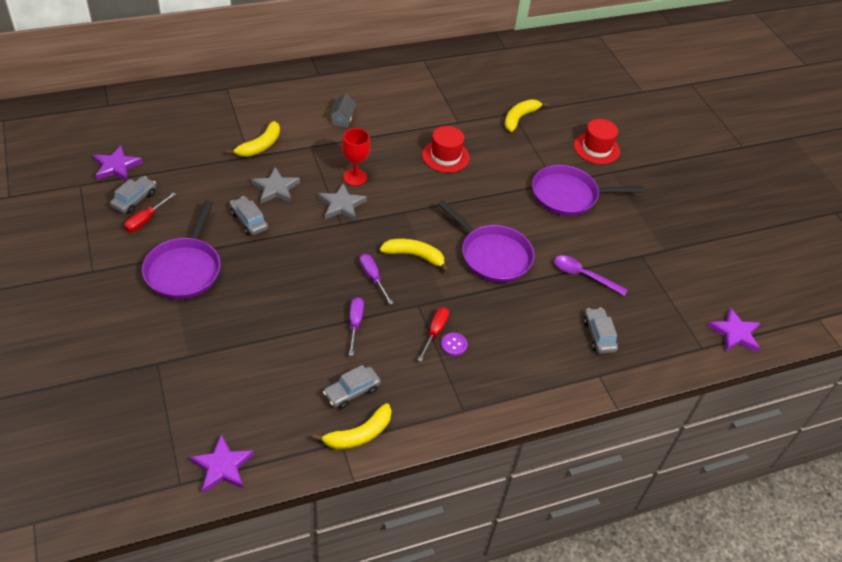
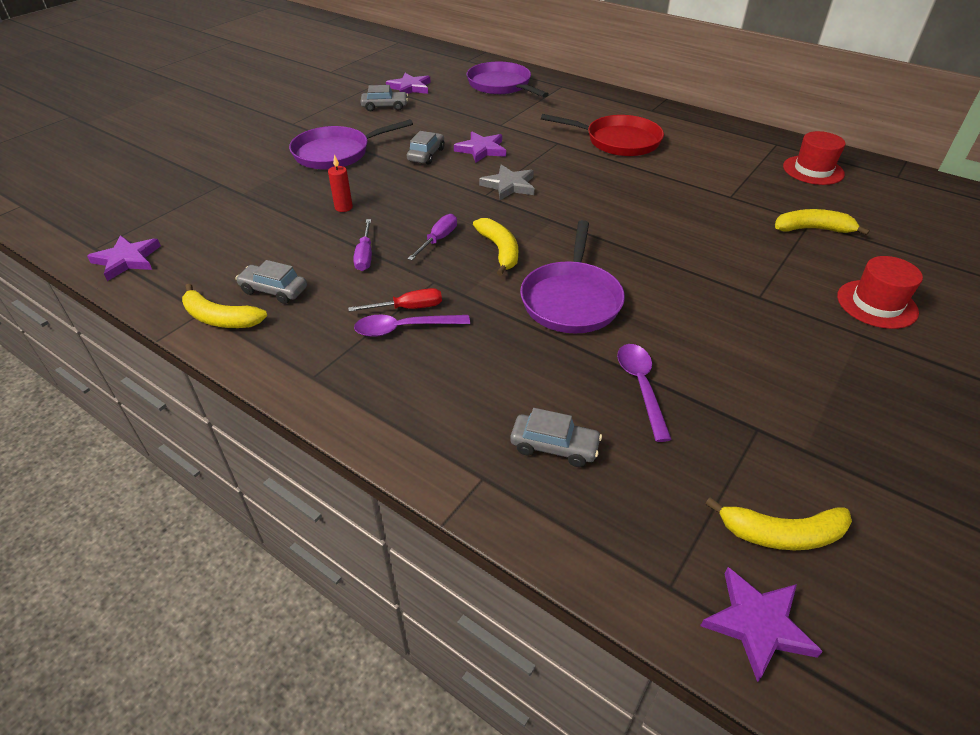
camera: 60 degrees right, 5 degrees down
red screwdriver [124,192,176,232] -> none
yellow banana [226,121,280,157] -> yellow banana moved to [705,497,852,550]
grey star [251,167,300,204] -> purple star [454,131,506,163]
grey house [329,93,356,128] -> red pan [541,114,664,156]
red goblet [342,128,371,186] -> none
purple screwdriver [349,297,364,356] -> purple screwdriver turned 120 degrees clockwise [353,219,372,271]
red hat [422,126,470,173] -> red hat moved to [783,131,846,185]
purple button [441,333,467,356] -> purple spoon [354,315,470,337]
purple pan [532,165,644,216] -> purple pan moved to [467,62,549,98]
grey car [584,308,618,354] -> grey car turned 60 degrees clockwise [510,408,602,467]
none -> red candle [328,154,353,212]

